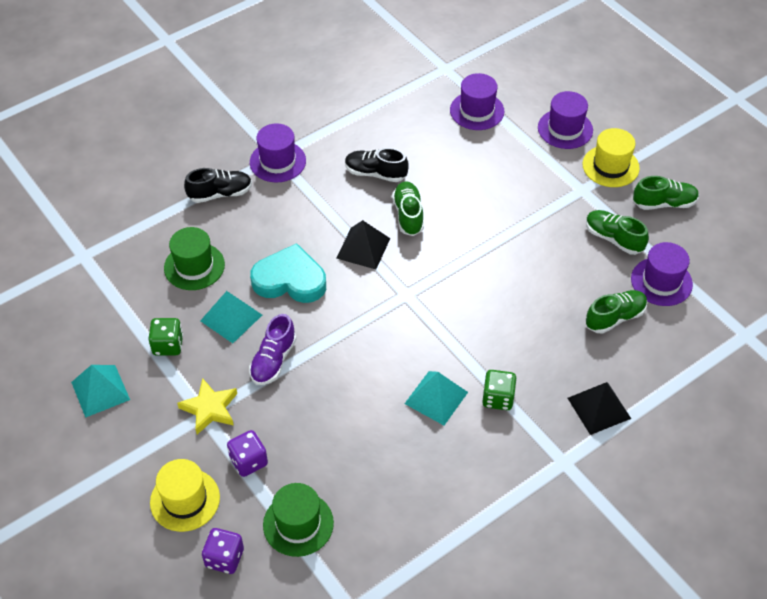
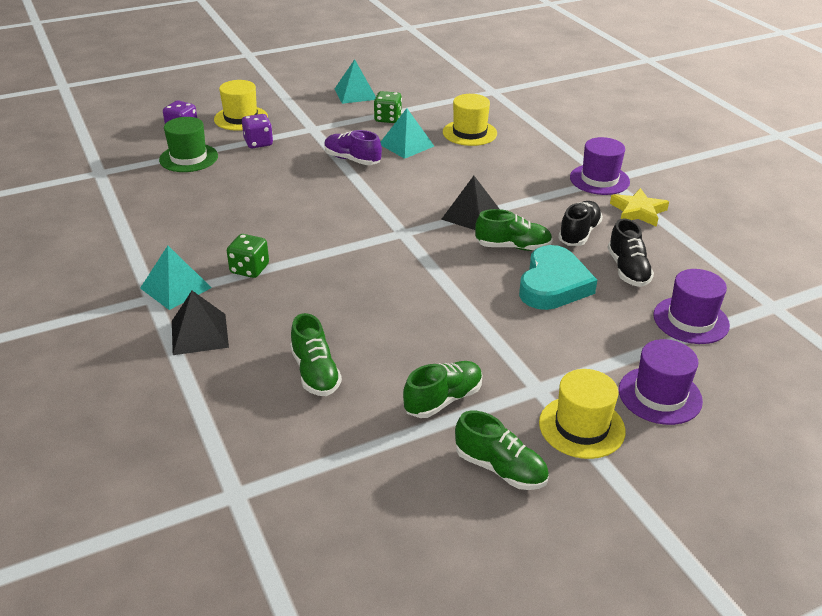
camera: 100 degrees right, 15 degrees down
green hat [164,227,225,290] -> yellow hat [443,94,497,146]
yellow star [177,378,237,434] -> yellow star moved to [610,188,669,227]
black shoe [184,168,252,203] -> black shoe moved to [608,218,654,287]
turquoise heart [250,243,326,303] -> turquoise heart moved to [519,245,597,310]
turquoise pyramid [405,371,468,425] -> turquoise pyramid moved to [140,246,212,310]
purple hat [631,242,693,306] -> none
green shoe [633,176,699,210] -> green shoe turned 60 degrees counterclockwise [455,411,549,490]

